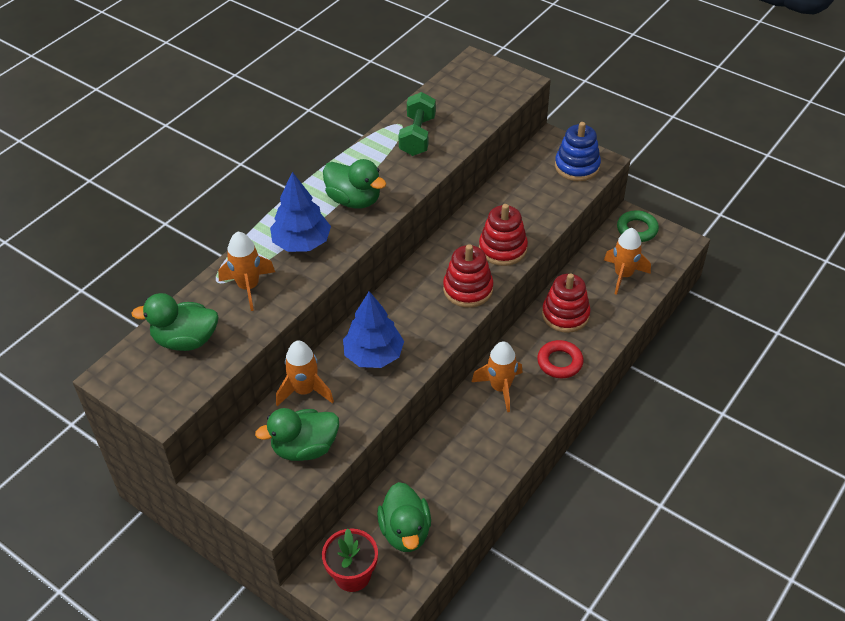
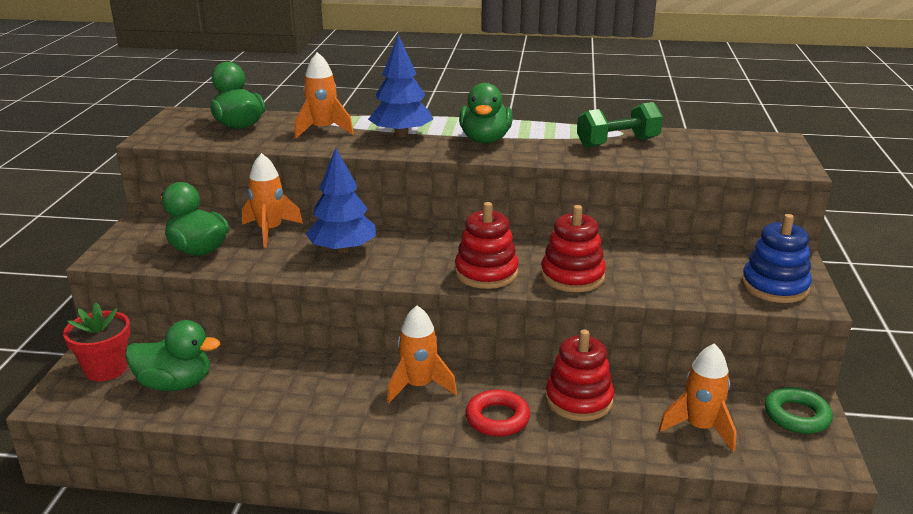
camera: 60 degrees right, 20 degrees down
green duck [377,482,431,552] -> green duck turned 135 degrees counterclockwise [125,320,220,391]

